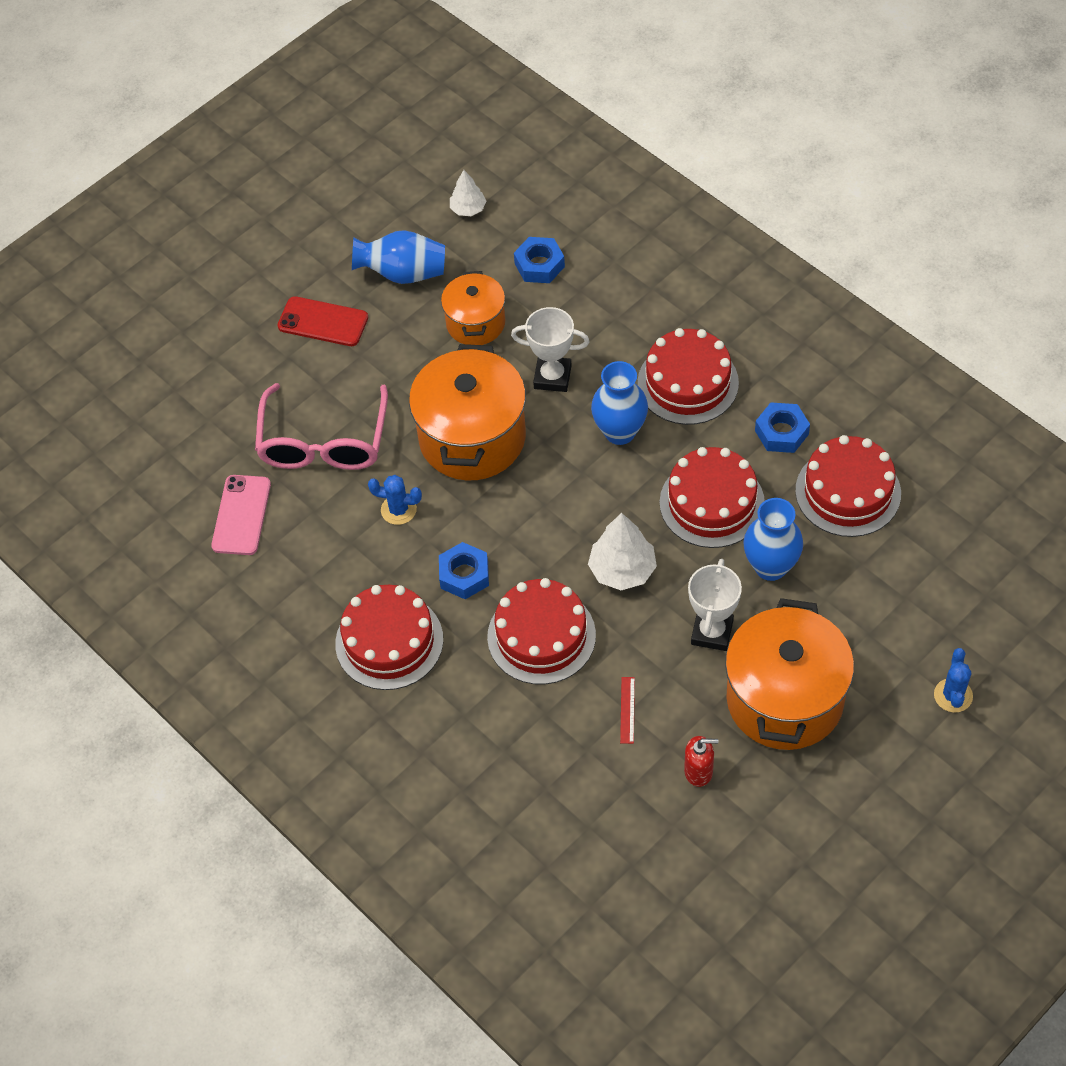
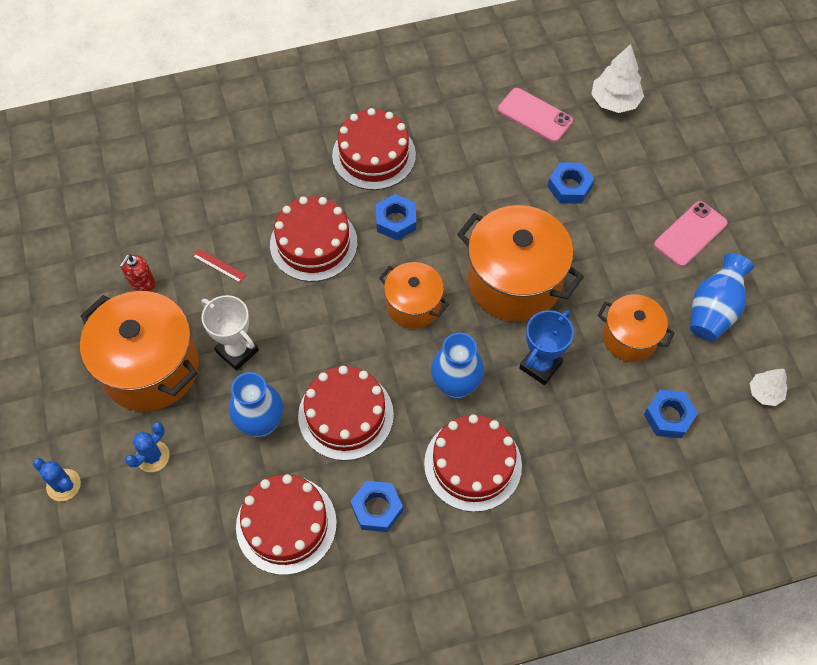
camera: 115 degrees right, 5 degrees up
pink glasses [255,383,388,470] -> blue nut [548,162,594,204]
red phone [277,296,368,346] -> pink phone [654,201,728,267]
blue cactus [368,475,422,525] -> blue cactus moved to [125,422,170,472]
white trophy [511,307,590,392] -> blue trophy [519,310,574,385]
white tree [588,513,657,590] -> white tree moved to [591,44,644,113]
none -> orange pot [379,262,449,329]

